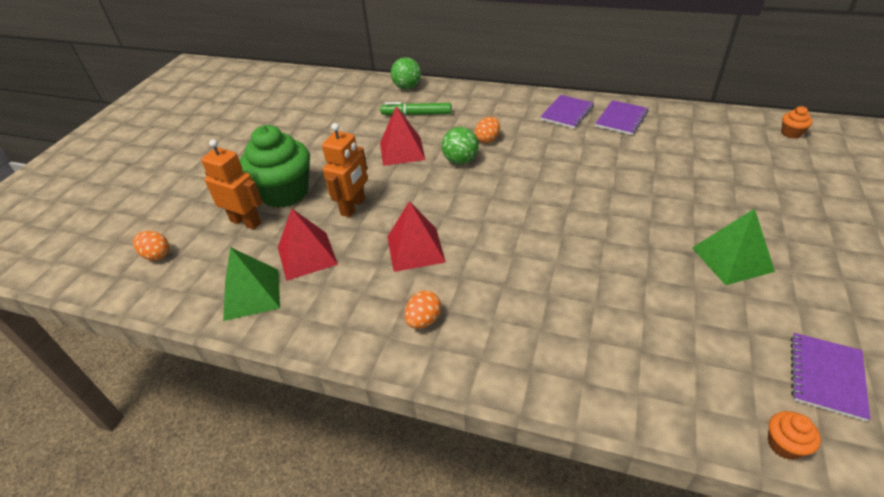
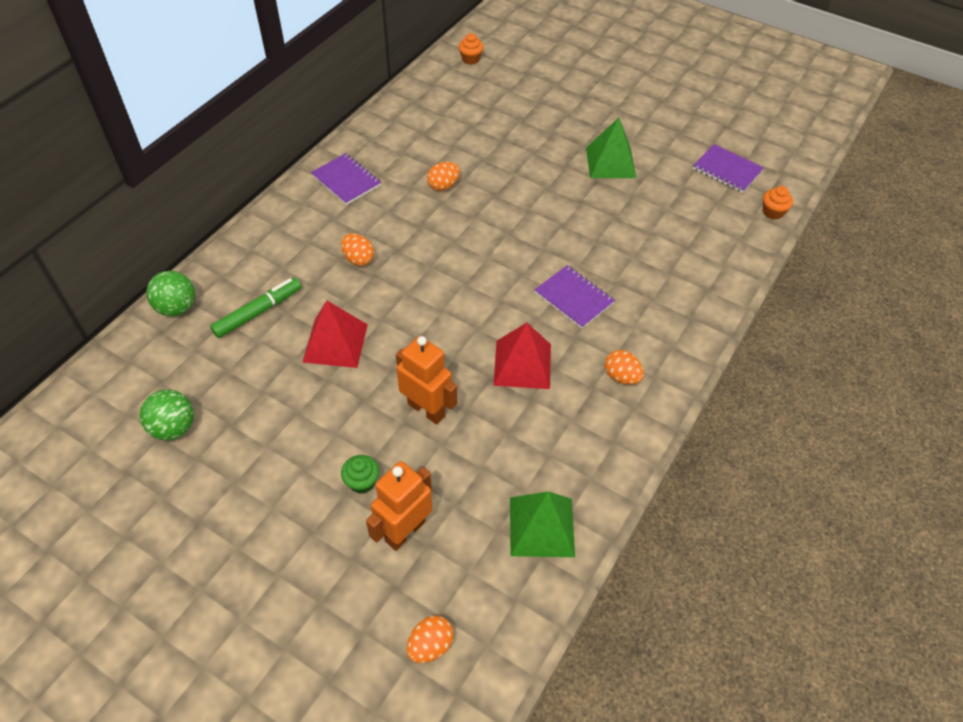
camera: 80 degrees left, 10 degrees up
green cupcake [239,125,310,208] -> green cupcake [341,455,379,494], size x0.41
red pyramid [278,209,338,281] -> none
green marker [380,102,452,115] -> green marker turned 150 degrees counterclockwise [210,278,301,338]
green ball [442,127,479,165] -> green ball moved to [140,390,194,441]
purple notebook [595,100,649,135] -> purple notebook moved to [535,265,615,329]
none -> orange egg [427,162,460,191]

